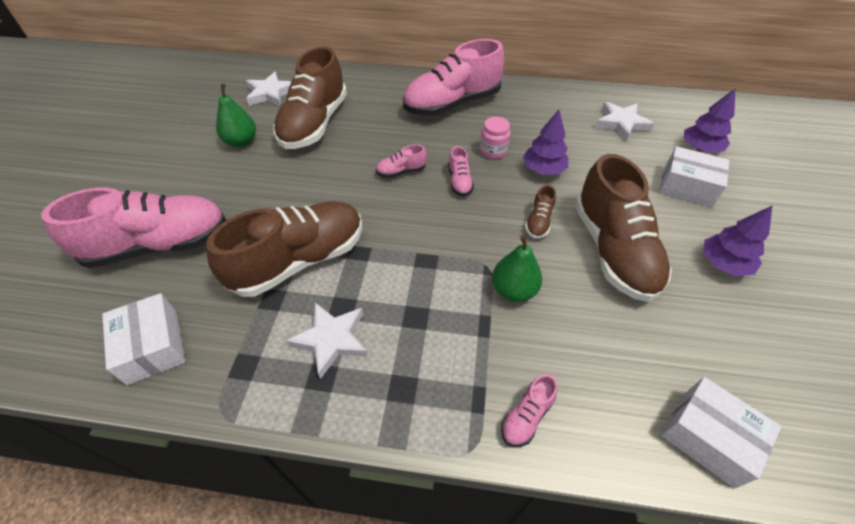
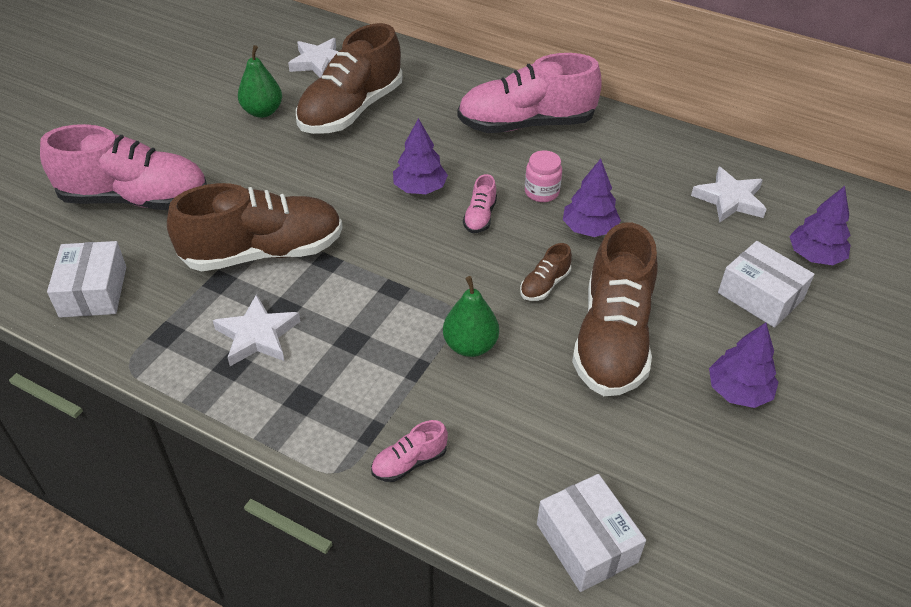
camera: 20 degrees right, 5 degrees down
pink shoe [376,145,427,178] -> purple tree [393,118,448,194]

